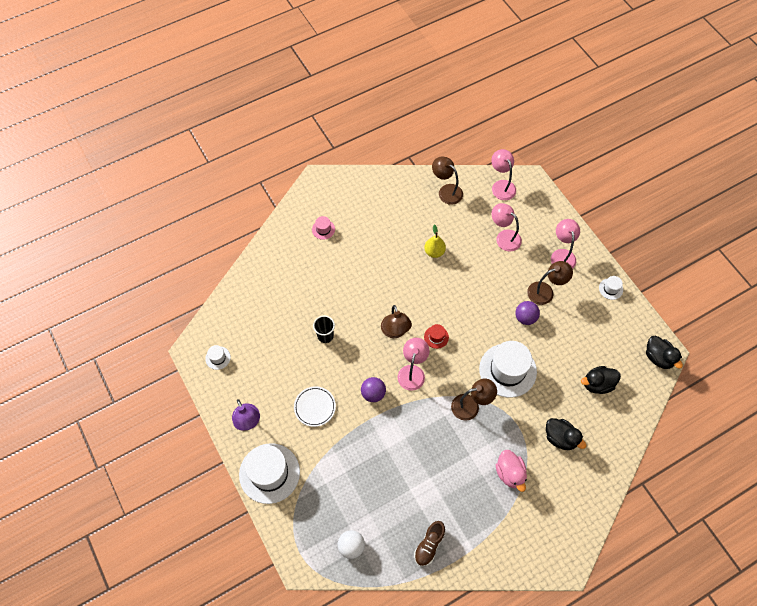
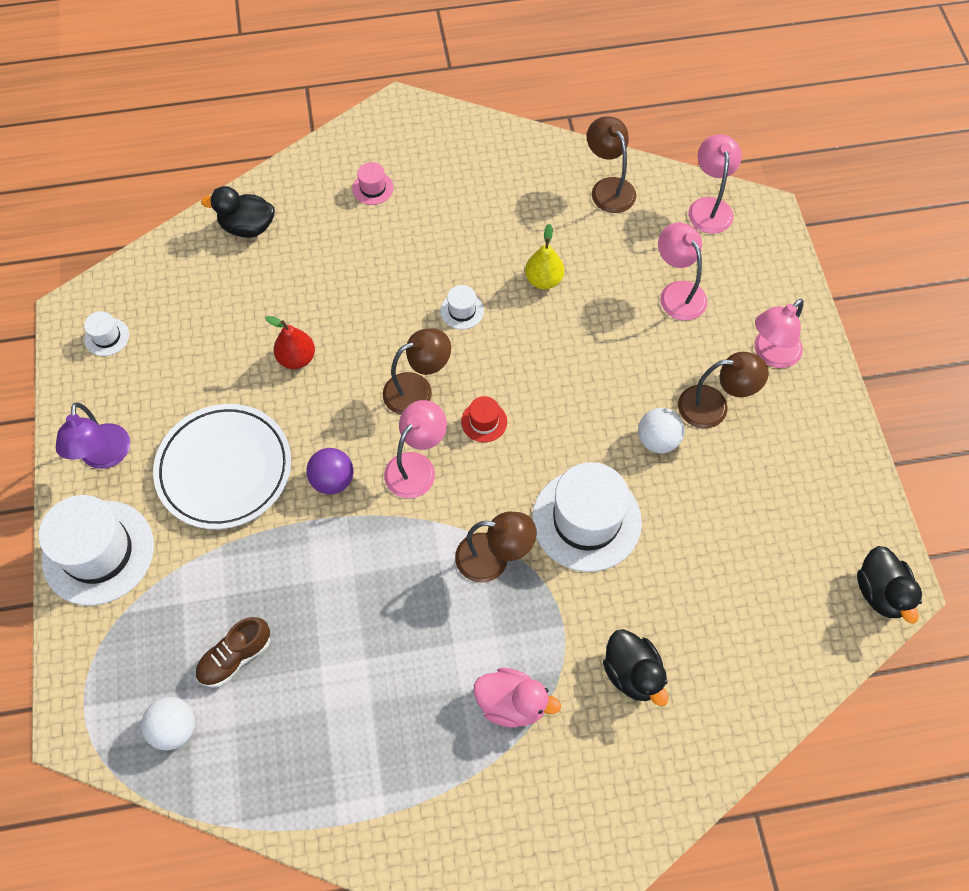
camera: 20 degrees right, 0 degrees up
white plate [294,386,336,427] -> white plate [153,404,291,529], size x1.79
black cup [313,316,335,343] -> red pear [265,316,315,369]
brown lamp [381,305,412,338] -> brown lamp turned 120 degrees counterclockwise [383,328,451,415]
brown shoe [414,521,445,566] -> brown shoe moved to [195,617,270,688]
pink duck [496,450,527,492] -> pink duck turned 75 degrees counterclockwise [474,668,561,728]
purple ball [515,301,540,325] -> white ball [638,408,684,453]
pink lamp [551,219,580,269] -> pink lamp turned 150 degrees counterclockwise [754,299,804,368]
black duck [581,366,621,394] -> black duck moved to [201,186,275,238]
white hat [599,276,623,300] -> white hat moved to [440,285,484,329]

